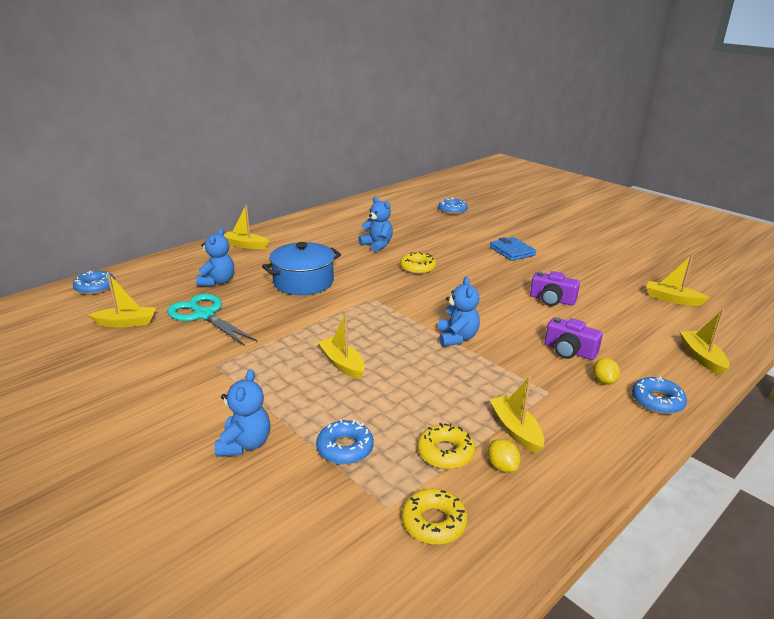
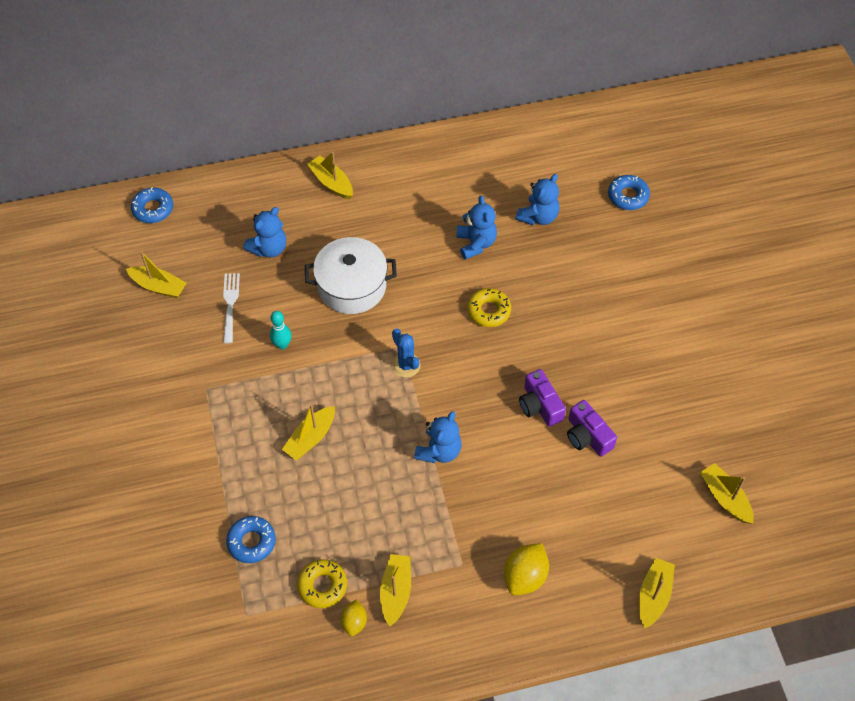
camera: 30 degrees right, 30 degrees up
turquoise scissors [167,294,258,346] -> white fork [223,273,240,343]
blue teddy bear [215,369,270,457] -> blue teddy bear moved to [516,174,560,225]
blue pot [262,242,341,295] -> white pot [305,237,397,314]
yellow boat [318,314,365,379] -> yellow boat turned 135 degrees counterclockwise [282,404,335,460]
yellow donut [402,489,468,545] -> none
blue wallet [490,237,536,261] -> none
purple camera [545,317,603,360] -> purple camera moved to [519,369,566,427]
yellow lemon [593,358,620,385] -> yellow lemon [504,543,549,595], size x1.67
blue donut [632,377,687,414] -> none
none -> turquoise bowling pin [270,311,292,349]
none -> blue cactus [392,329,421,378]

